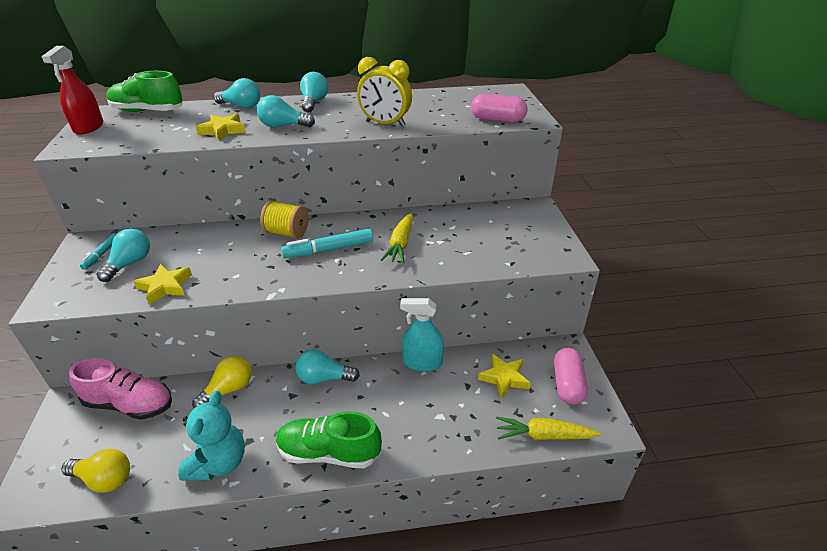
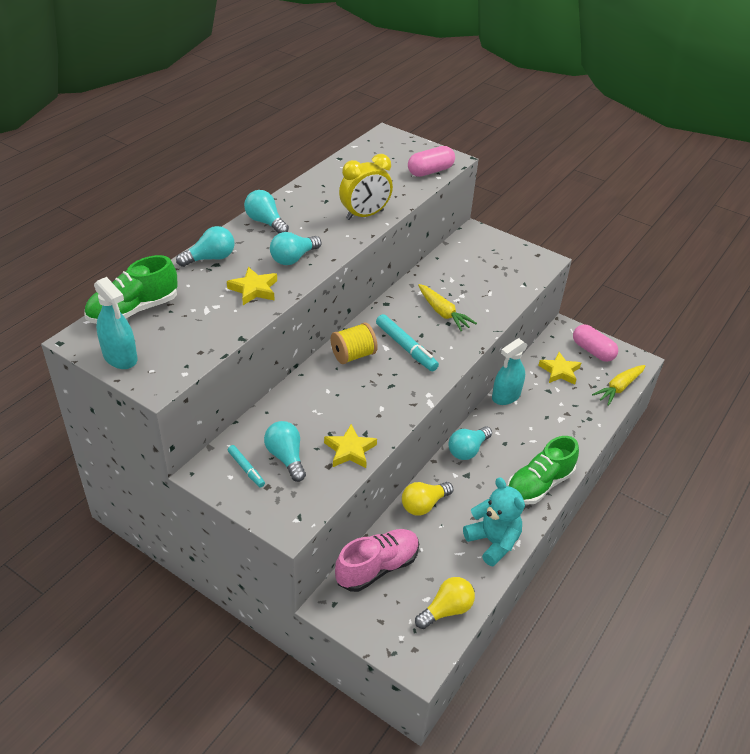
camera: 50 degrees left, 5 degrees up
red spray bottle [41,46,103,134] -> turquoise spray bottle [94,277,138,369]
yellow light bulb [192,356,251,408] -> yellow light bulb turned 120 degrees counterclockwise [402,482,453,516]
turquoise marker [281,229,373,258] -> turquoise marker turned 60 degrees counterclockwise [376,314,439,371]

